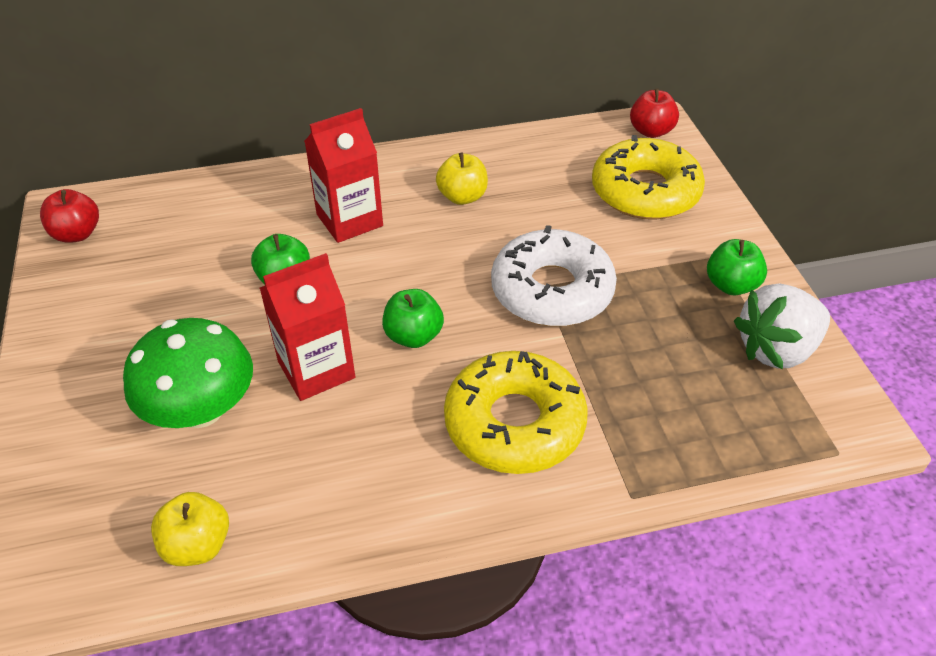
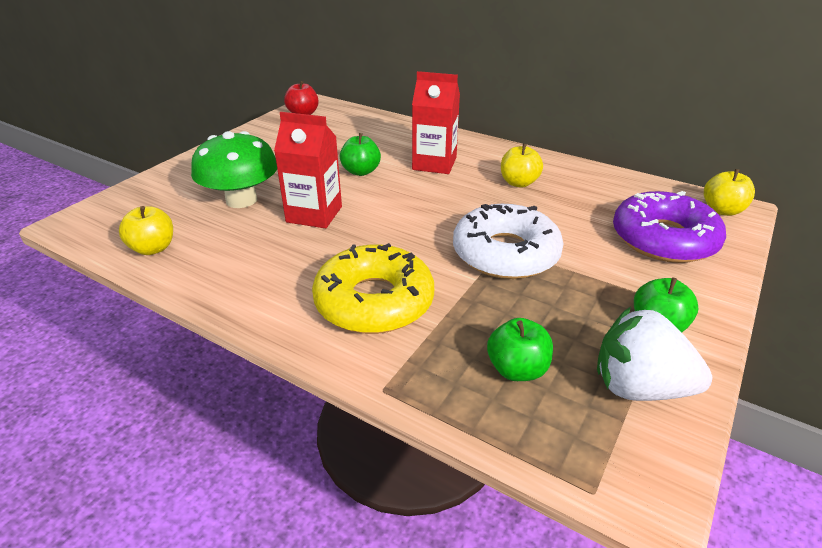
camera: 45 degrees right, 10 degrees down
green apple [382,289,444,348] -> green apple moved to [487,318,553,381]
yellow donut [592,135,705,220] -> purple donut [613,191,726,263]
red apple [630,88,679,138] -> yellow apple [704,169,755,216]

